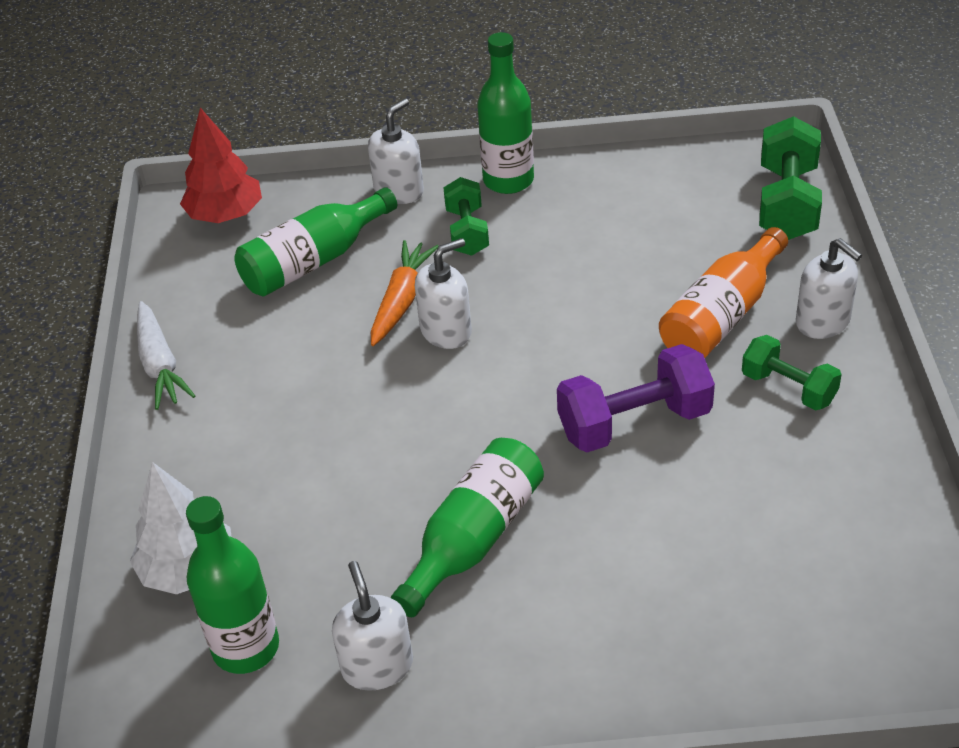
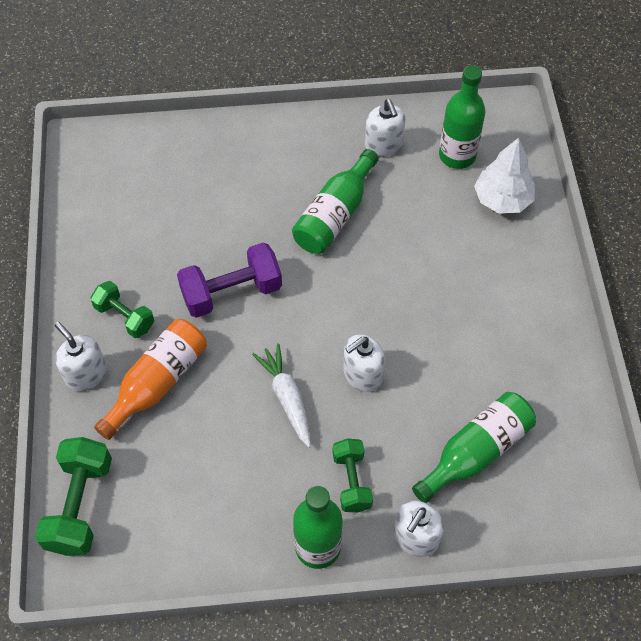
camera: 175 degrees right, 15 degrees up
white carrot [137,301,195,410] -> white carrot moved to [252,343,311,448]
red tree [180,108,262,223] -> none
orange carrot [371,240,439,346] -> none

